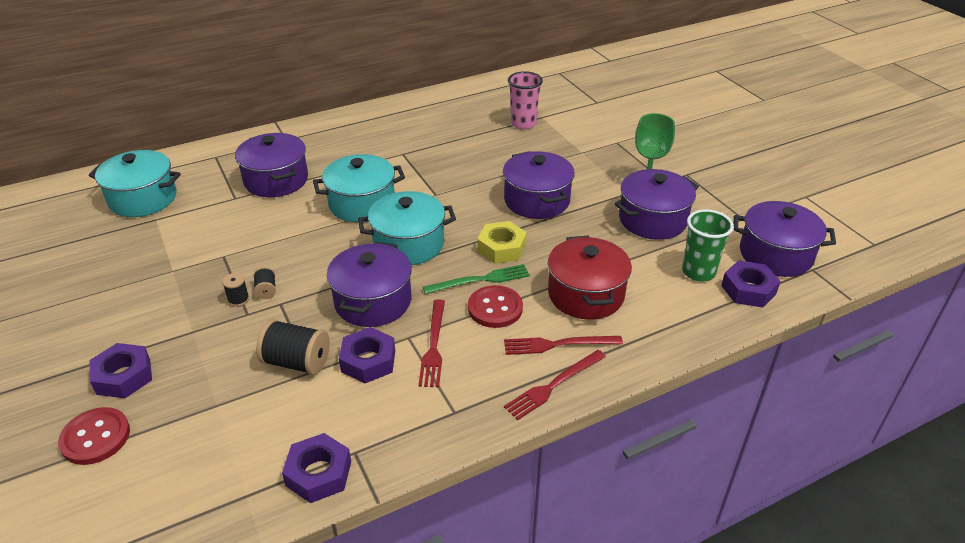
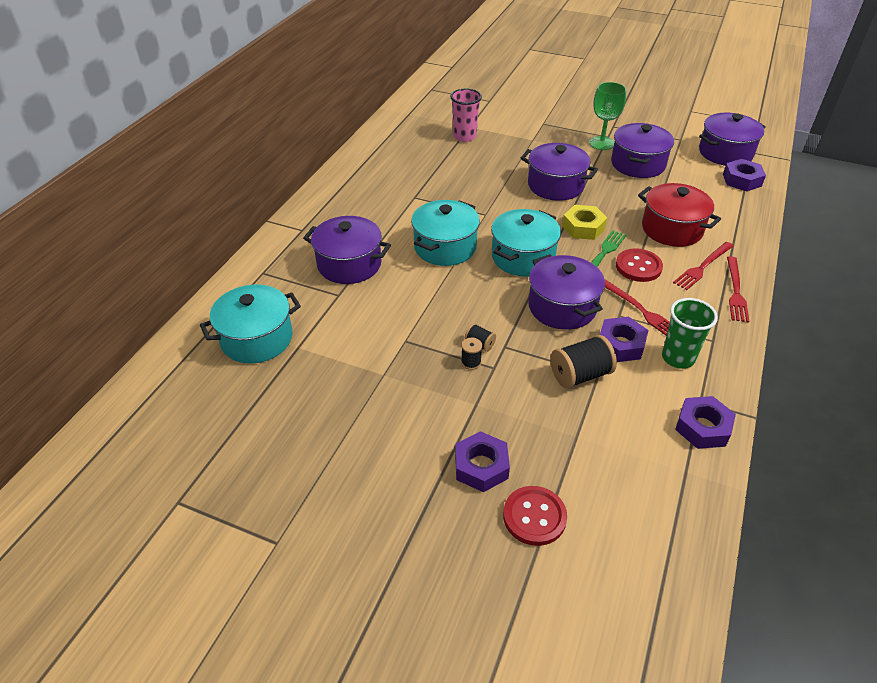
camera: 40 degrees left, 5 degrees up
green cup [682,209,734,282] -> green cup moved to [662,298,718,369]

